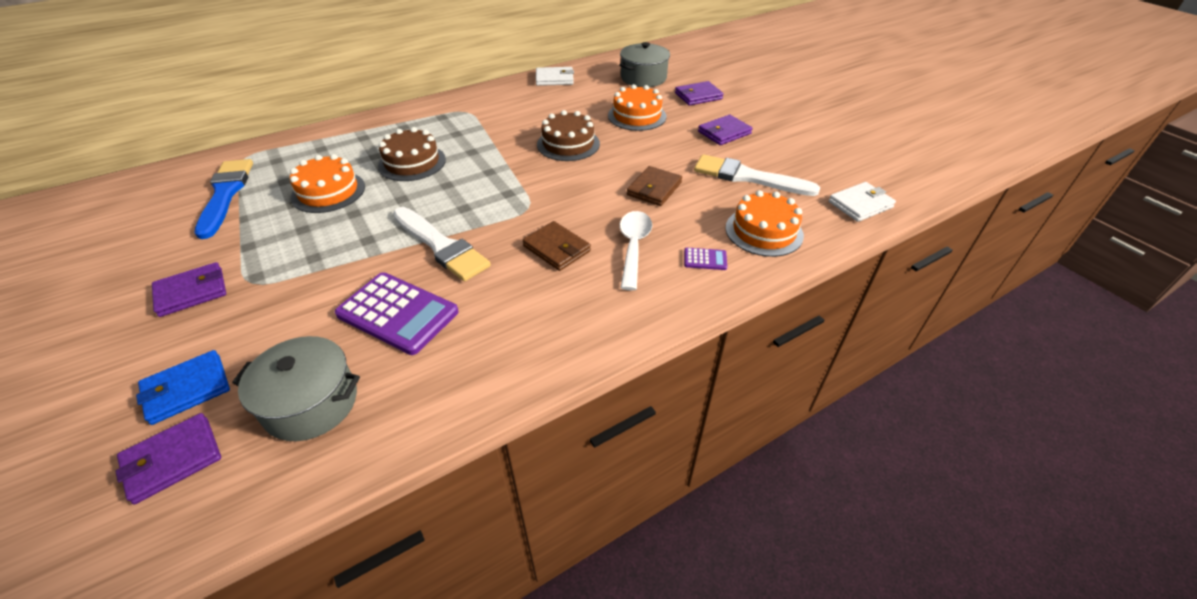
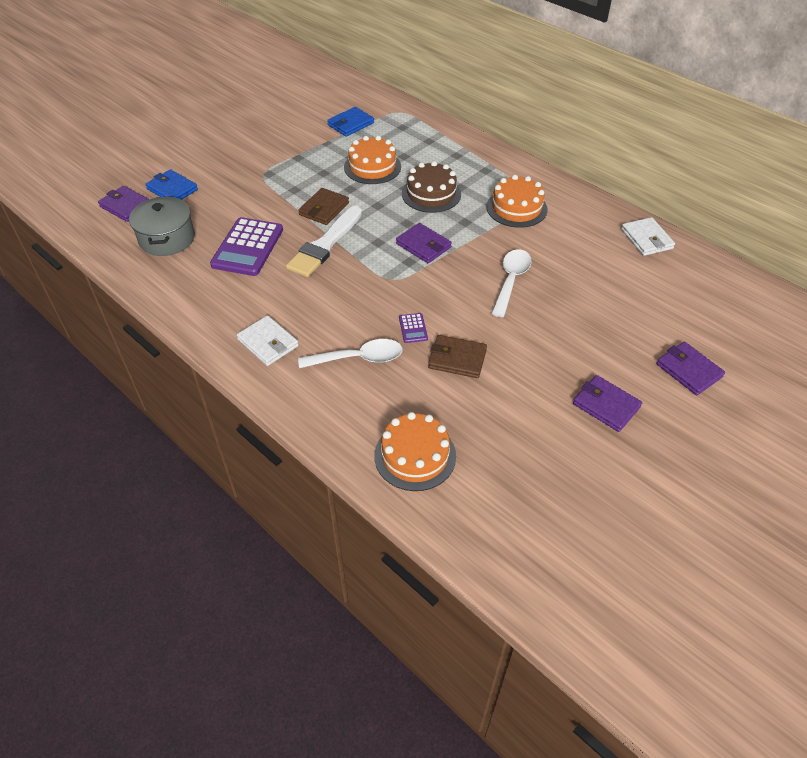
camera: 75 degrees right, 5 degrees up
purple wallet [152,262,226,317] -> purple wallet moved to [396,223,452,263]
blue brush [194,159,253,239] -> blue wallet [327,107,374,137]
brown wallet [522,221,591,271] -> brown wallet moved to [298,188,349,225]
brown cake [537,110,600,161] -> white spoon [491,249,532,317]
orange cake [608,84,666,131] -> orange cake moved to [486,175,548,228]
grey pot [619,42,670,87] -> none
purple calculator [684,248,727,270] -> purple calculator moved to [399,313,428,343]
white brush [694,154,820,196] -> none
white wallet [829,182,896,222] -> white wallet moved to [237,315,299,366]

